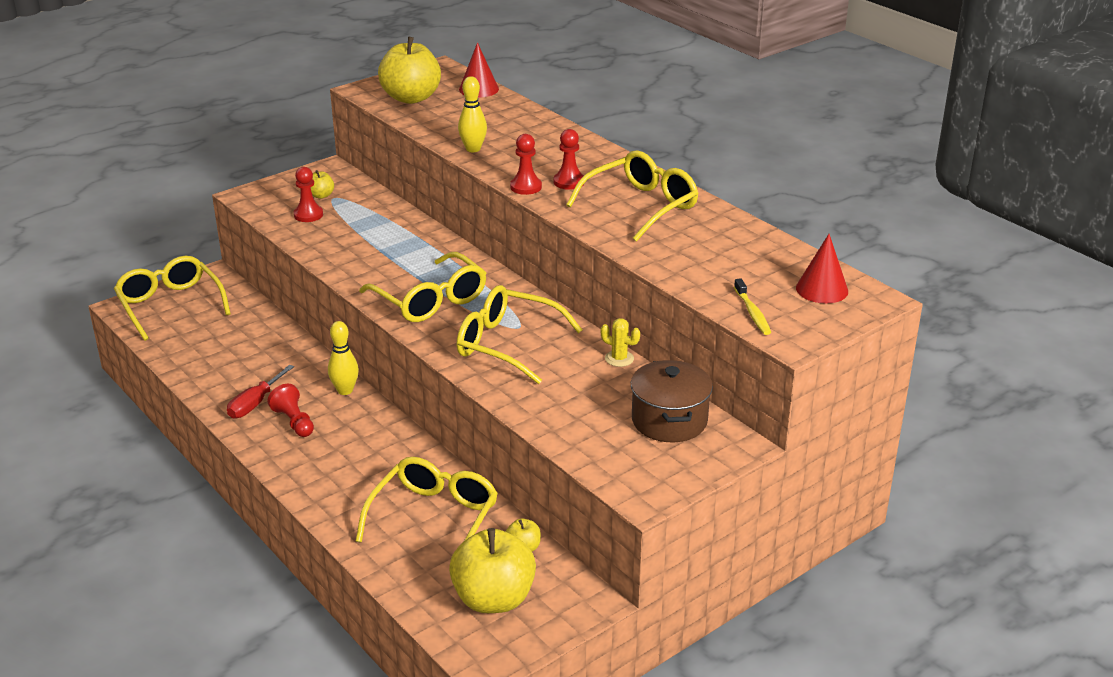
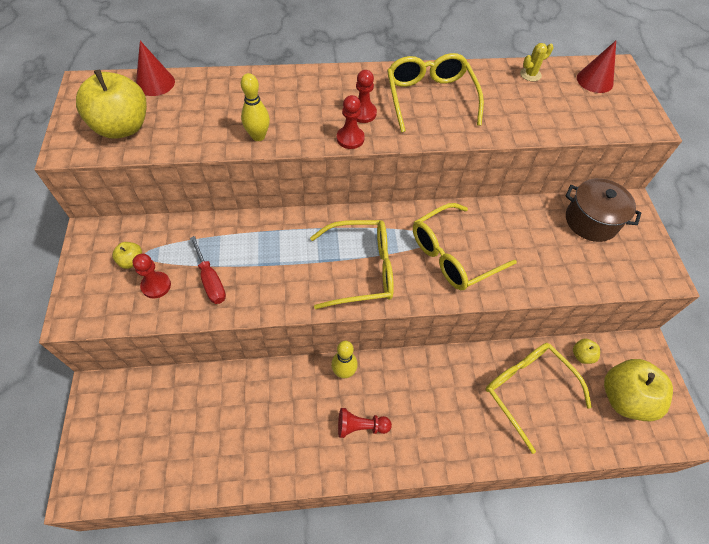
camera: 60 degrees left, 25 degrees up
yellow glasses [114,256,231,341] -> none
red screwdriver [227,365,294,419] -> red screwdriver moved to [190,236,226,304]
yellow cactus [600,318,640,367] -> yellow cactus moved to [520,43,553,81]
yellow toothbrush [734,278,771,335] -> none

